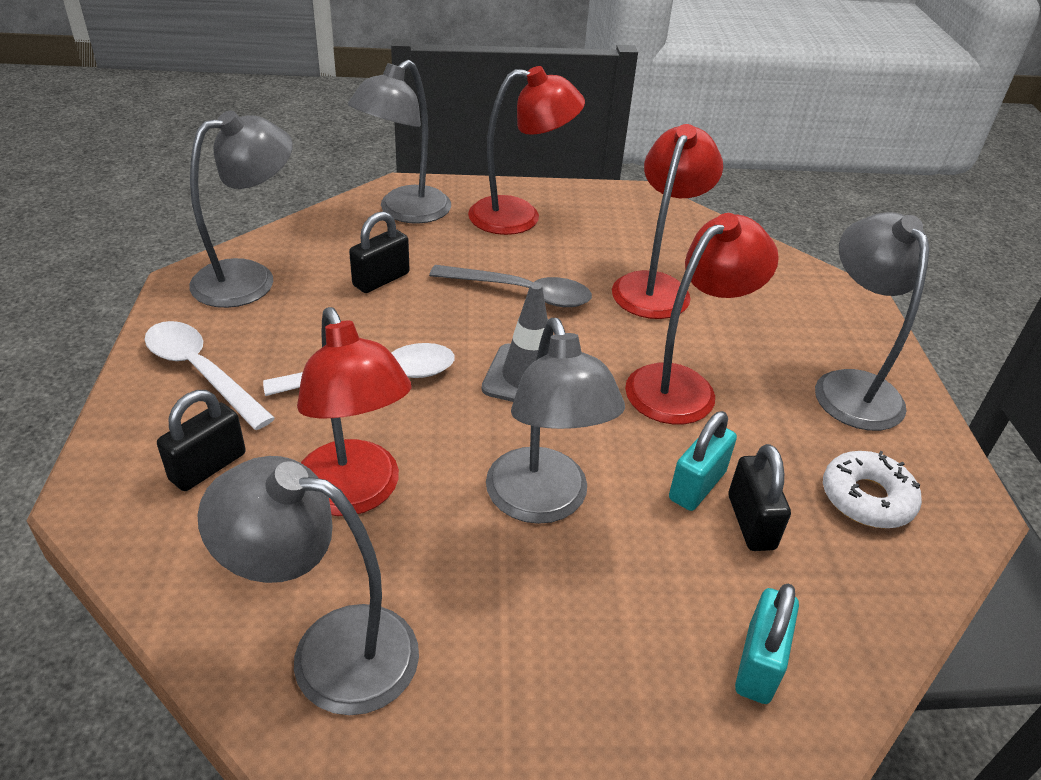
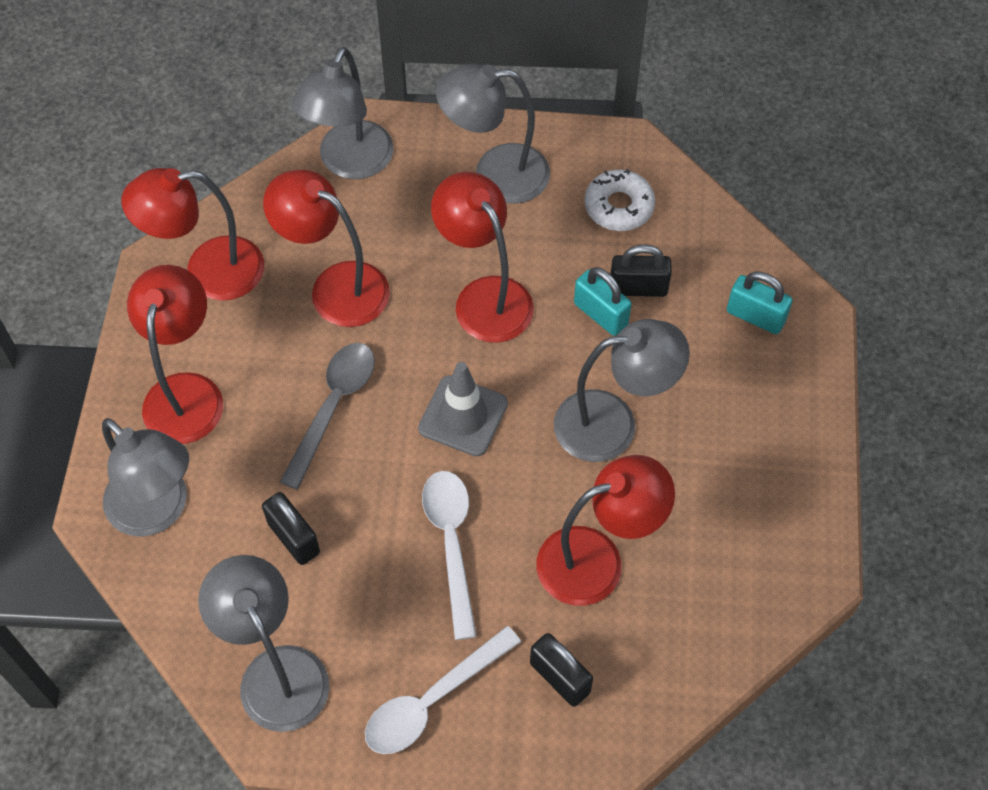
camera: 80 degrees left, 20 degrees up
grey lamp [197,456,419,715] -> grey lamp moved to [292,47,393,179]
none -> red lamp [122,168,264,301]

